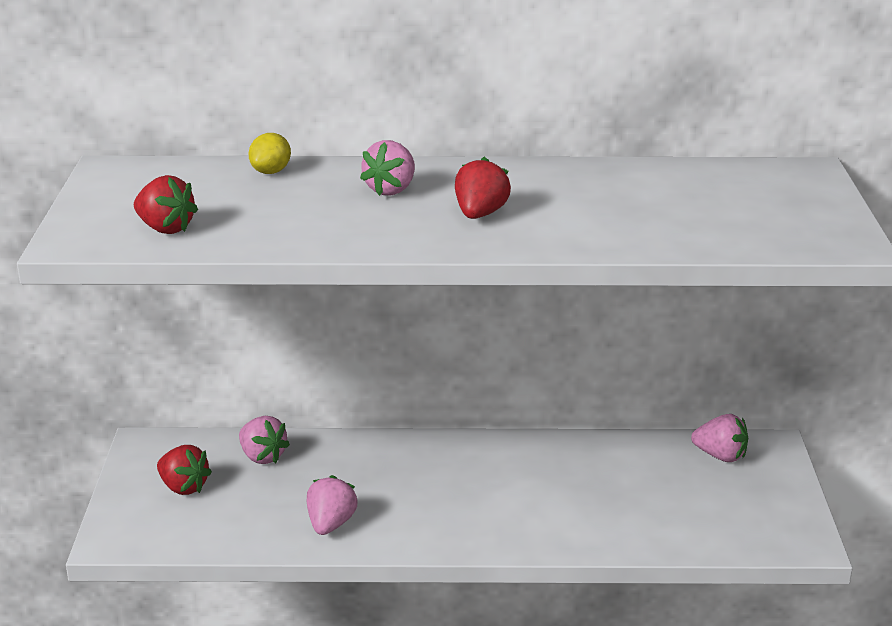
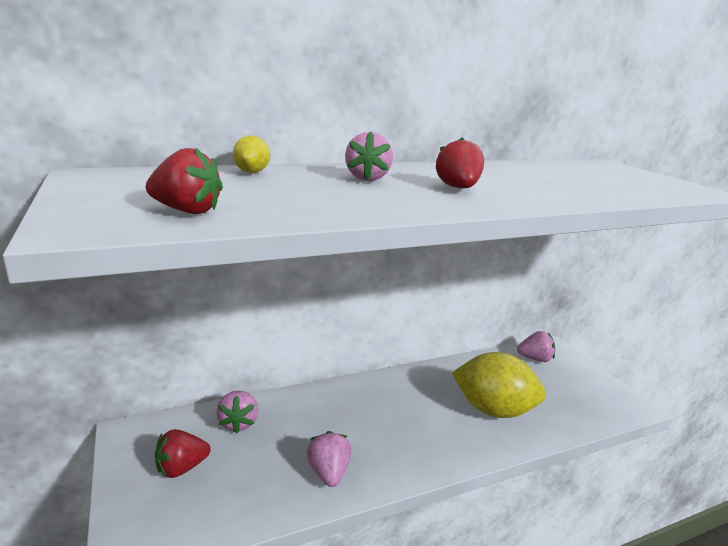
camera: 25 degrees left, 5 degrees down
red strawberry [157,445,212,495] -> red strawberry turned 135 degrees clockwise [155,429,211,478]
pink strawberry [239,416,290,464] -> pink strawberry turned 60 degrees clockwise [217,390,258,434]
none -> yellow lemon [452,352,546,418]

